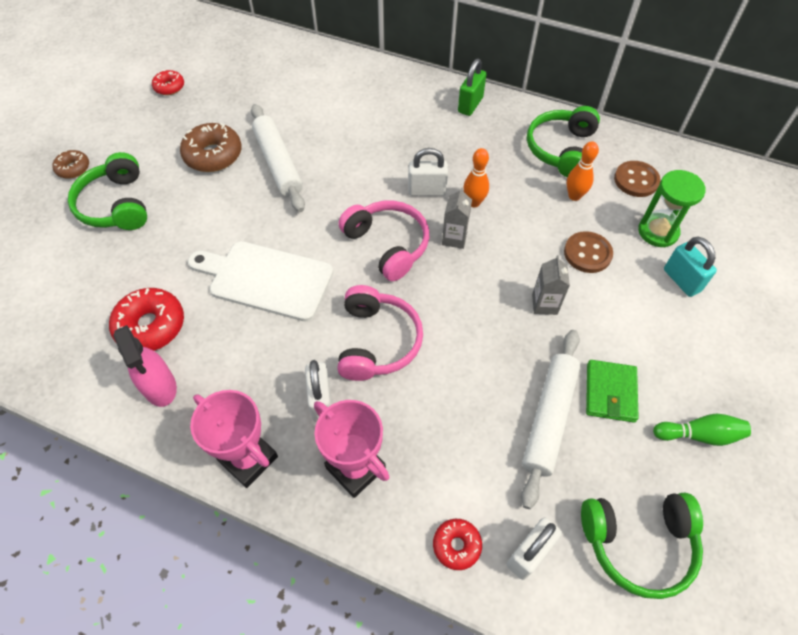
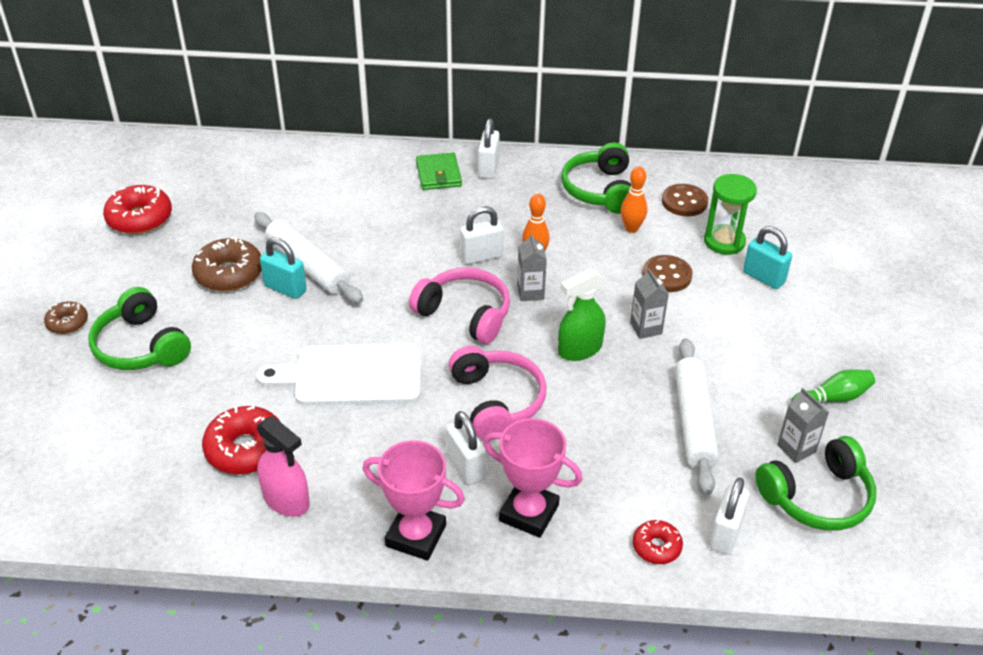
camera: 20 degrees left, 15 degrees down
red donut [152,70,184,95] -> red donut [103,185,172,234], size x1.76
green padlock [458,59,486,116] -> white padlock [478,118,500,179]
green wallet [586,360,639,422] -> green wallet moved to [416,153,462,190]
none -> turquoise padlock [260,237,307,299]
none -> green spray bottle [558,268,606,361]
none -> grey carton [777,388,829,463]

